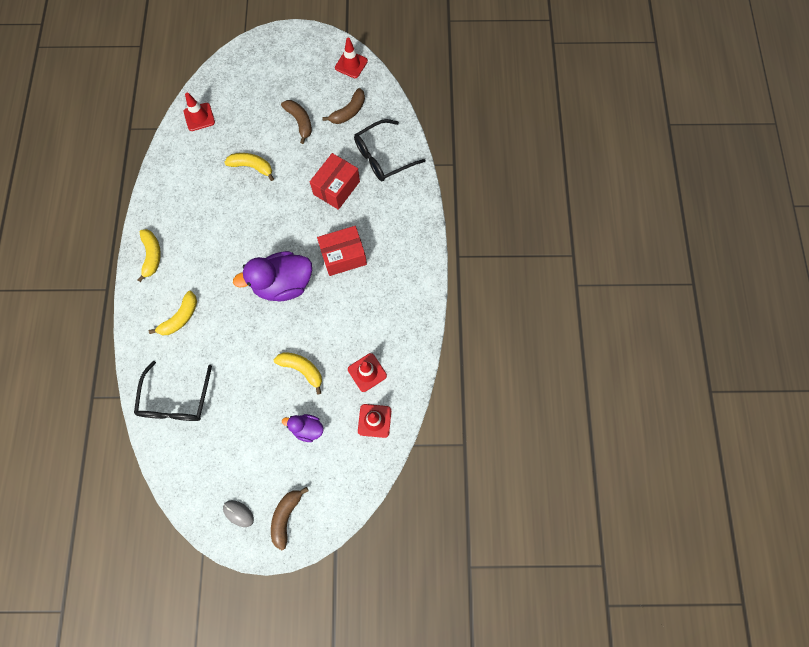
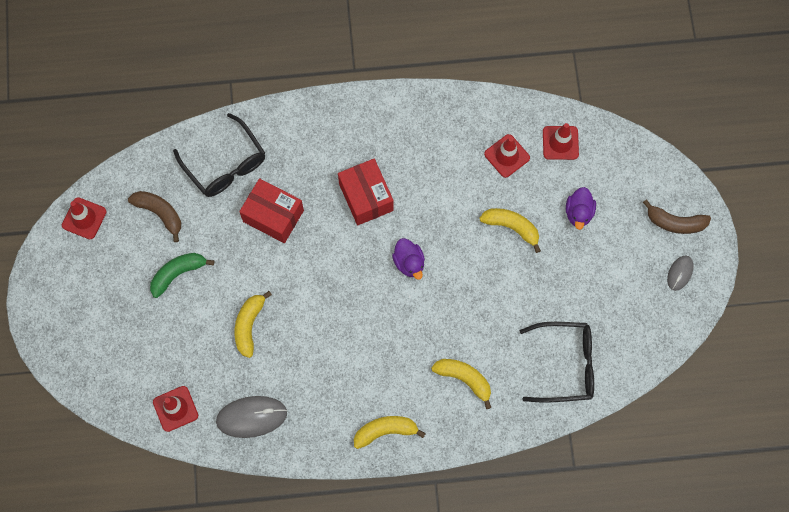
camera: 95 degrees left, 0 degrees up
purple duck [233,251,312,301] -> purple duck [392,238,425,280], size x0.51
yellow banana [274,352,322,394] -> yellow banana turned 90 degrees clockwise [479,208,541,253]
brown banana [281,100,312,144] -> green banana [150,253,214,298]
none -> grey mouse [216,396,287,438]

